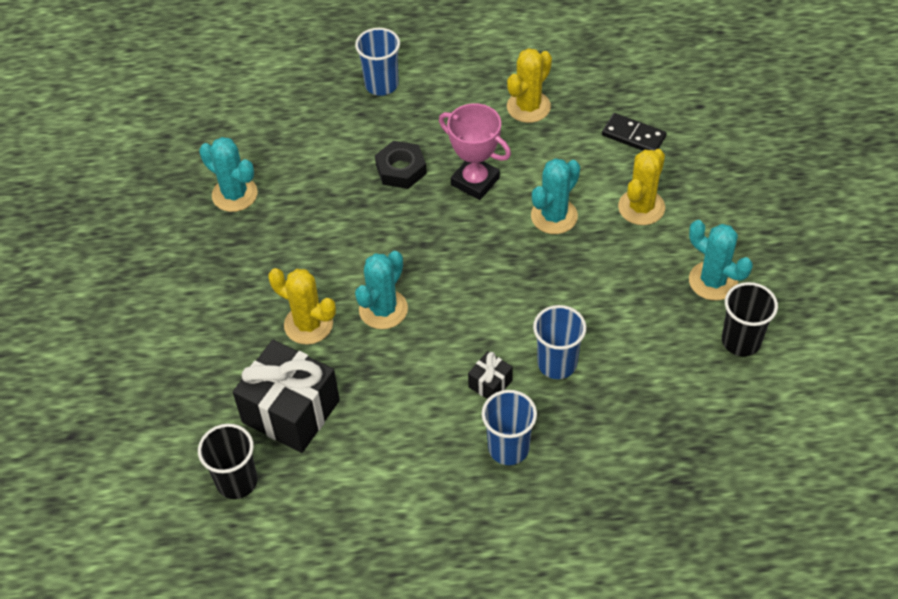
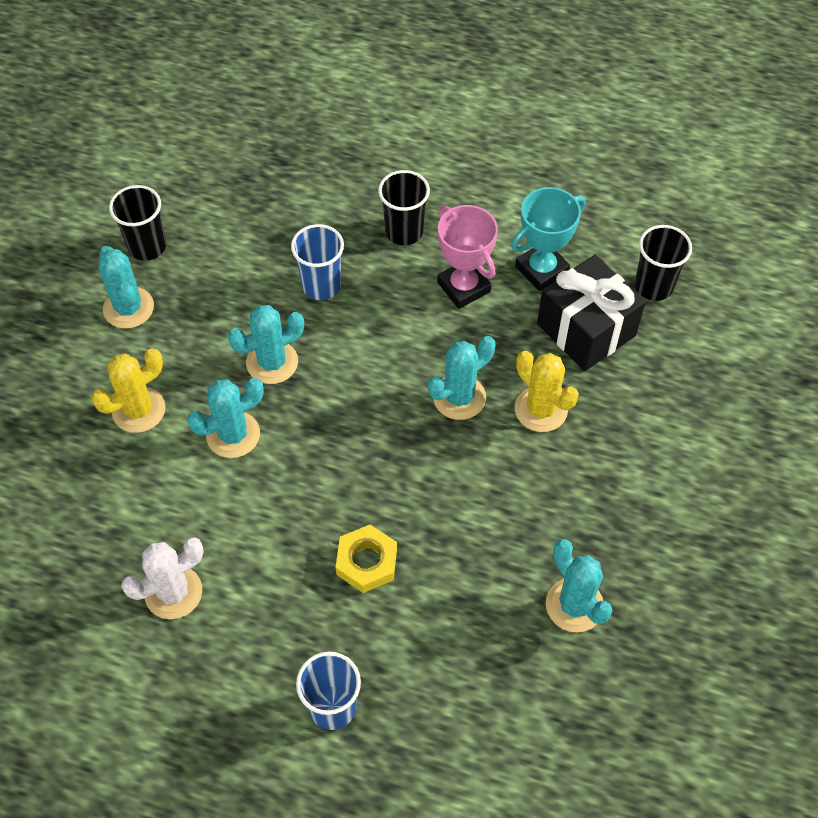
camera: 160 degrees left, 5 degrees up
black nut [375,141,427,189] -> yellow nut [336,524,397,593]
pink trophy [439,103,511,200] -> pink trophy moved to [437,205,498,309]
black gift [468,351,513,399] -> none
blue cup [482,390,537,465] -> black cup [378,170,430,245]
yellow cactus [507,48,552,123] -> white cactus [121,537,204,619]
black domino [602,113,667,151] -> none
none -> turquoise cactus [228,305,304,384]
none -> turquoise trophy [511,187,586,291]

